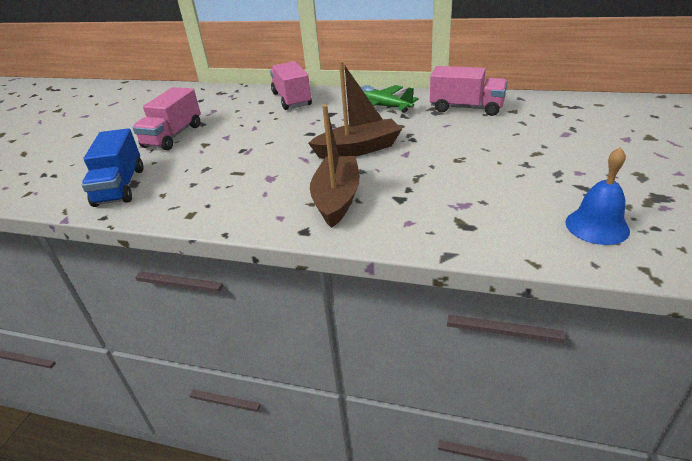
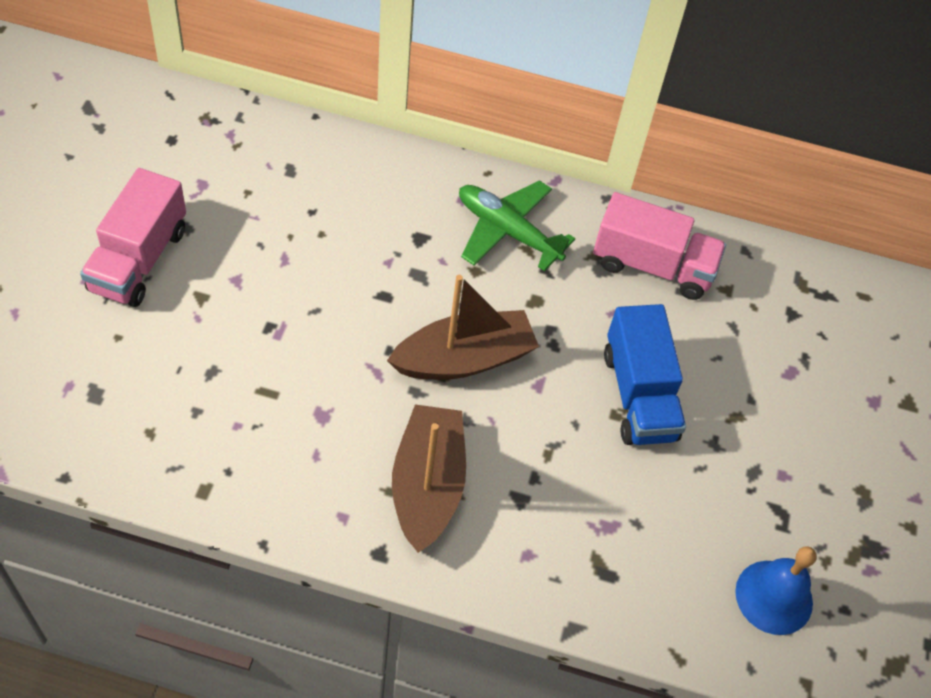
camera: 10 degrees left, 20 degrees up
blue truck [82,128,143,207] -> blue truck moved to [604,304,686,445]
pink truck [270,61,312,110] -> none

